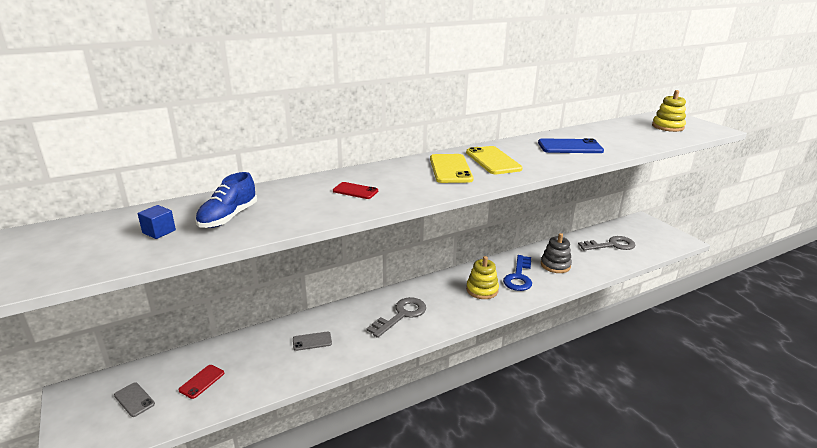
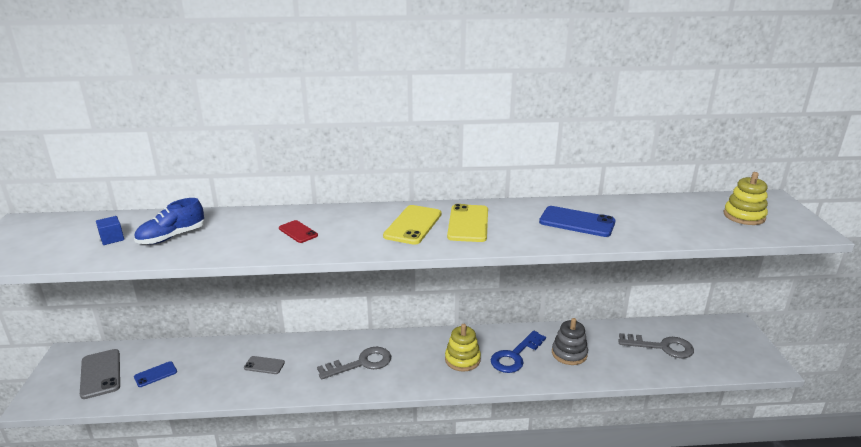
camera: 25 degrees right, 0 degrees up
grey phone [114,382,155,417] -> grey phone [80,349,120,399], size x1.73
red phone [178,365,224,399] -> blue phone [134,361,177,387]

